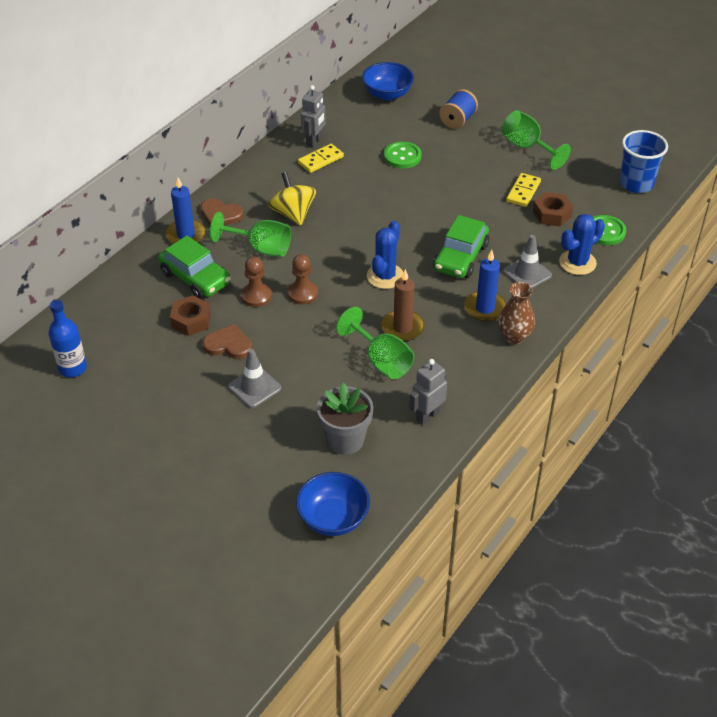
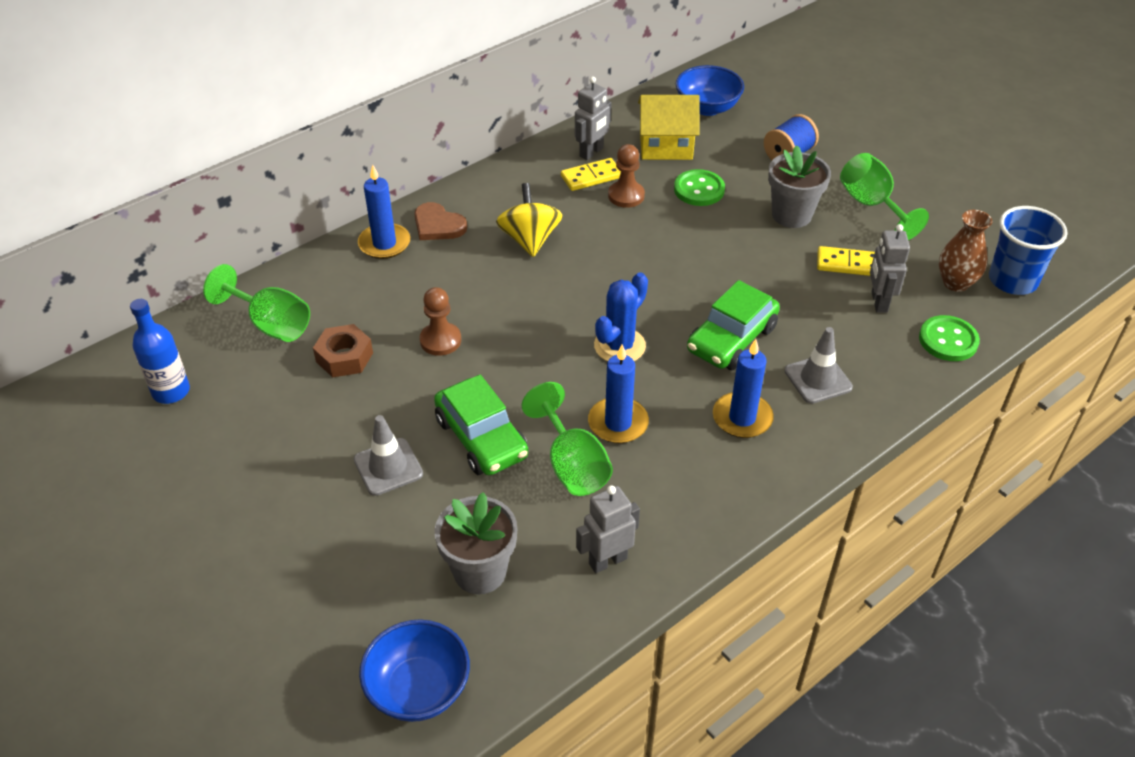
camera: 15 degrees right, 0 degrees up
green car [158,236,231,299] -> green car moved to [434,375,529,475]
brown heart [203,324,252,359] -> none
green goblet [210,212,291,256] -> green goblet moved to [203,264,310,342]
brown pawn [288,254,318,305] -> brown pawn moved to [608,144,645,208]
brown candle [382,269,425,341] -> blue candle [588,344,649,444]
brown vase [498,282,535,345] -> brown vase moved to [939,210,992,292]
yellow domino [506,173,541,207] -> yellow domino turned 60 degrees clockwise [817,246,875,276]
brown nut [533,192,573,226] -> grey robot [870,224,910,313]
blue cactus [559,214,605,275] -> none
none -> yellow house [638,95,700,160]
none -> grey flower pot [768,145,831,228]

